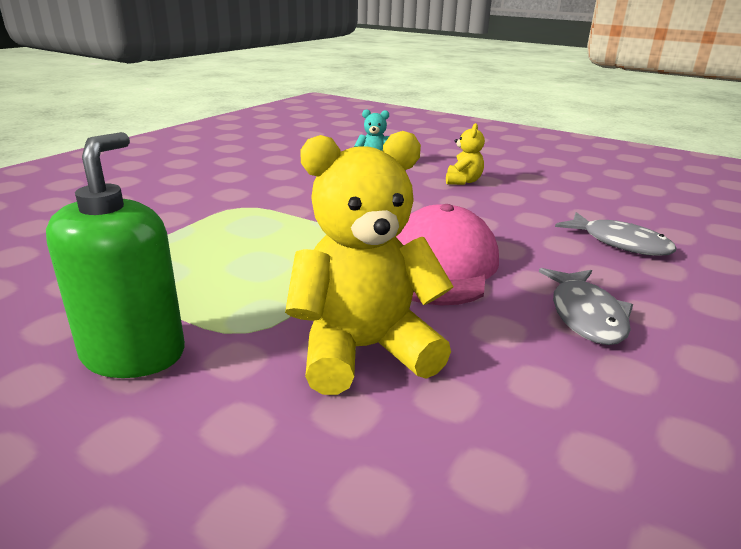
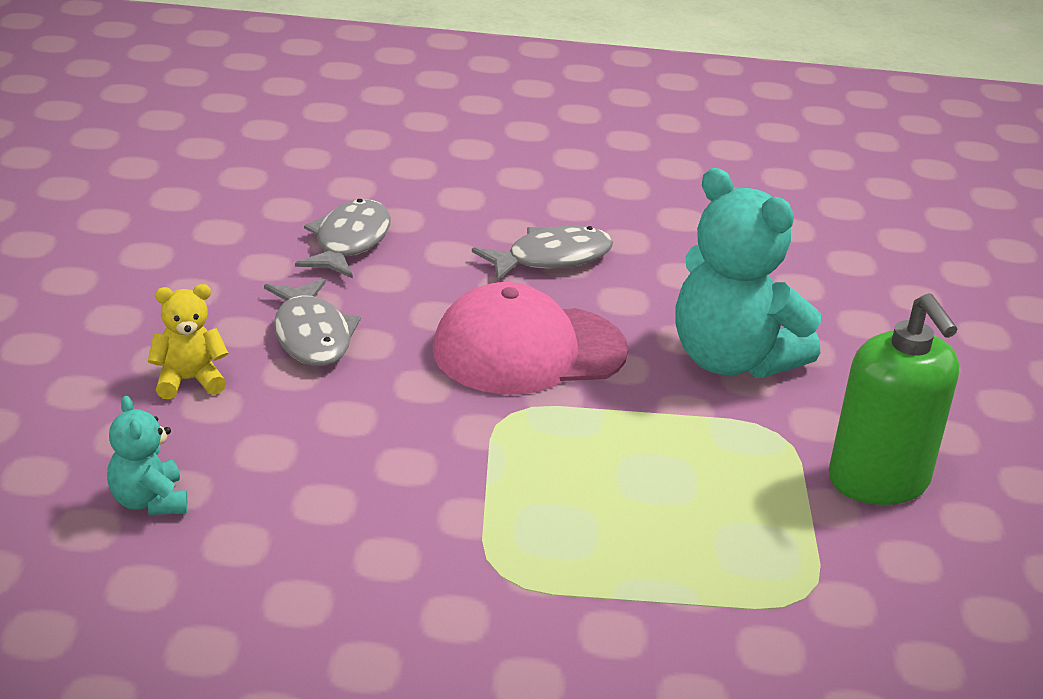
camera: 120 degrees left, 5 degrees up
green soap dispenser [46,132,185,378] -> green soap dispenser turned 90 degrees counterclockwise [829,293,959,505]
yellow teddy bear [285,131,454,395] -> turquoise teddy bear [675,168,821,378]
none -> grey fish [264,279,361,366]

